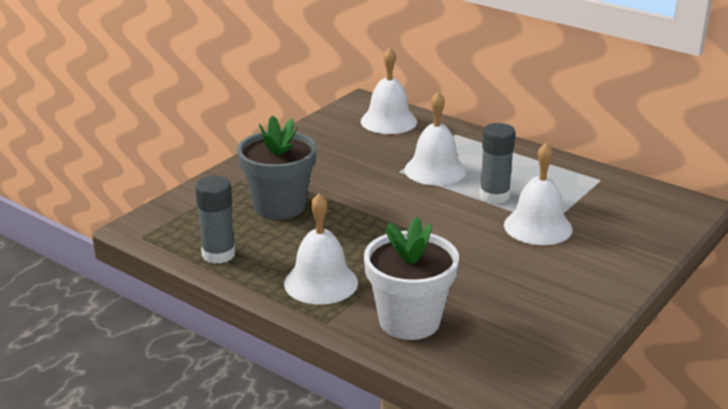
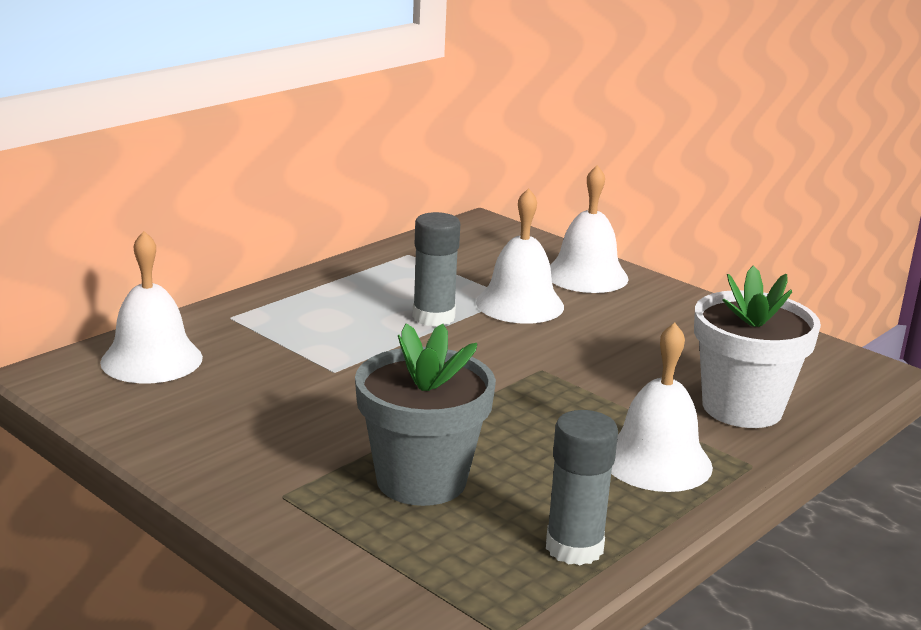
camera: 85 degrees left, 5 degrees down
white bell [404,91,466,186] -> white bell moved to [550,165,629,293]

